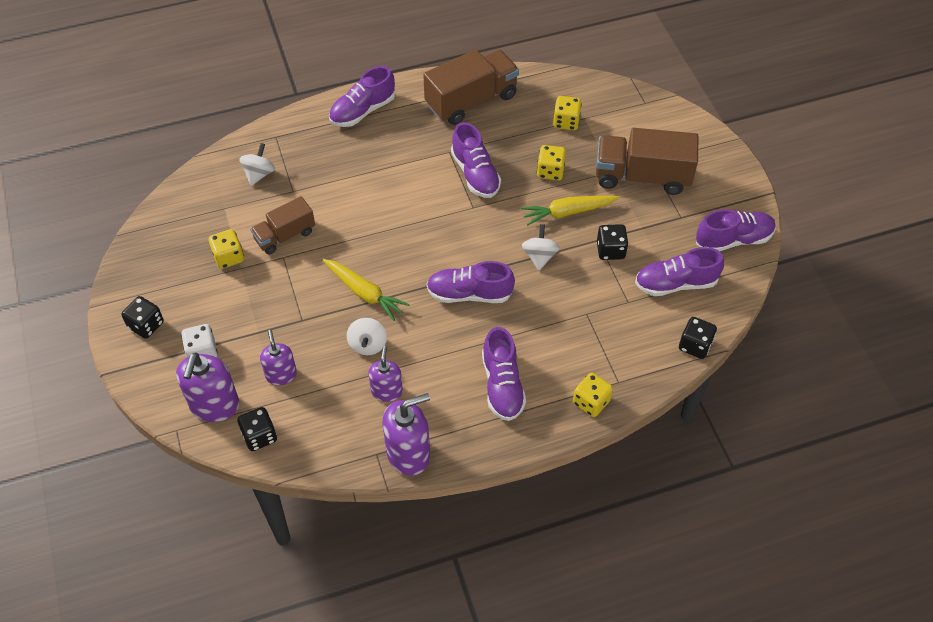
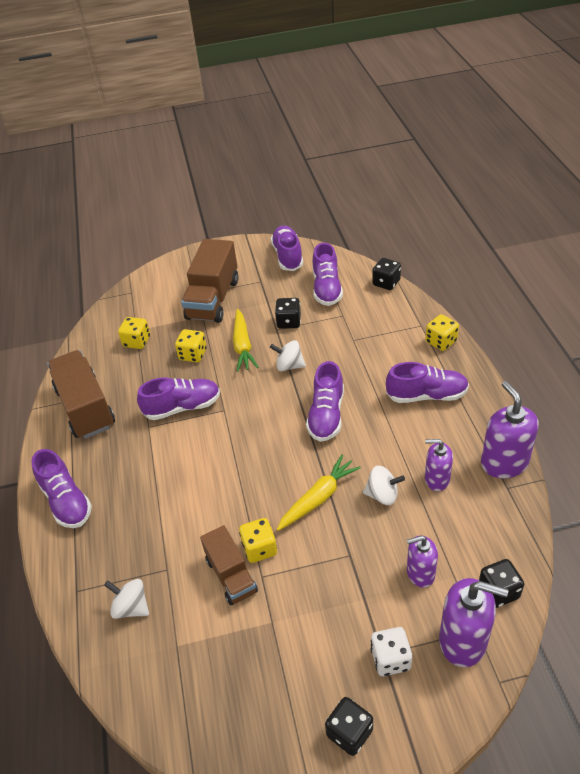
camera: 80 degrees left, 10 degrees down
yellow dice [209,229,244,269] -> yellow dice moved to [239,518,277,563]

